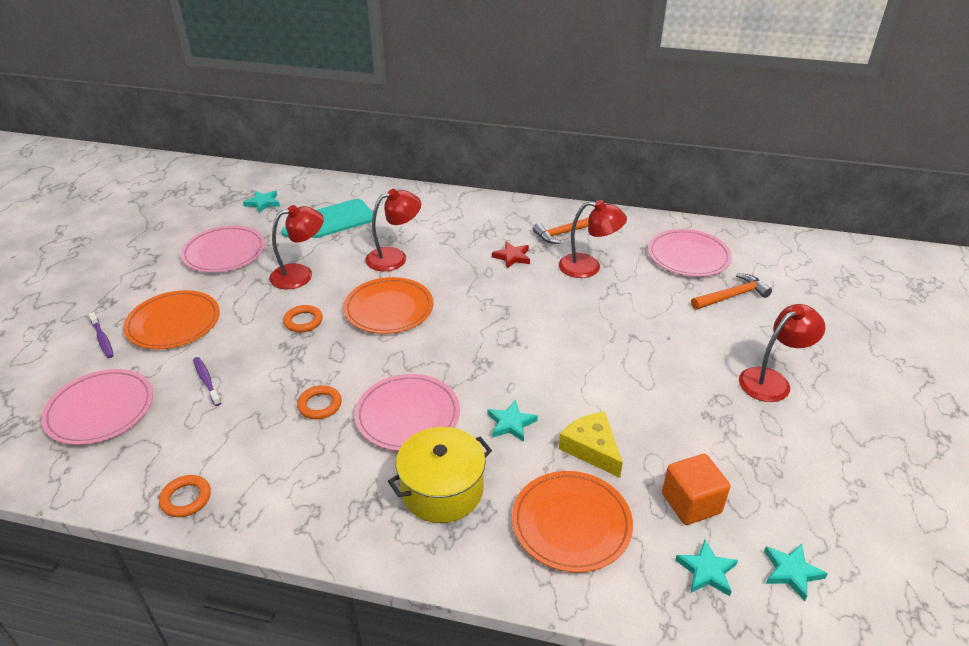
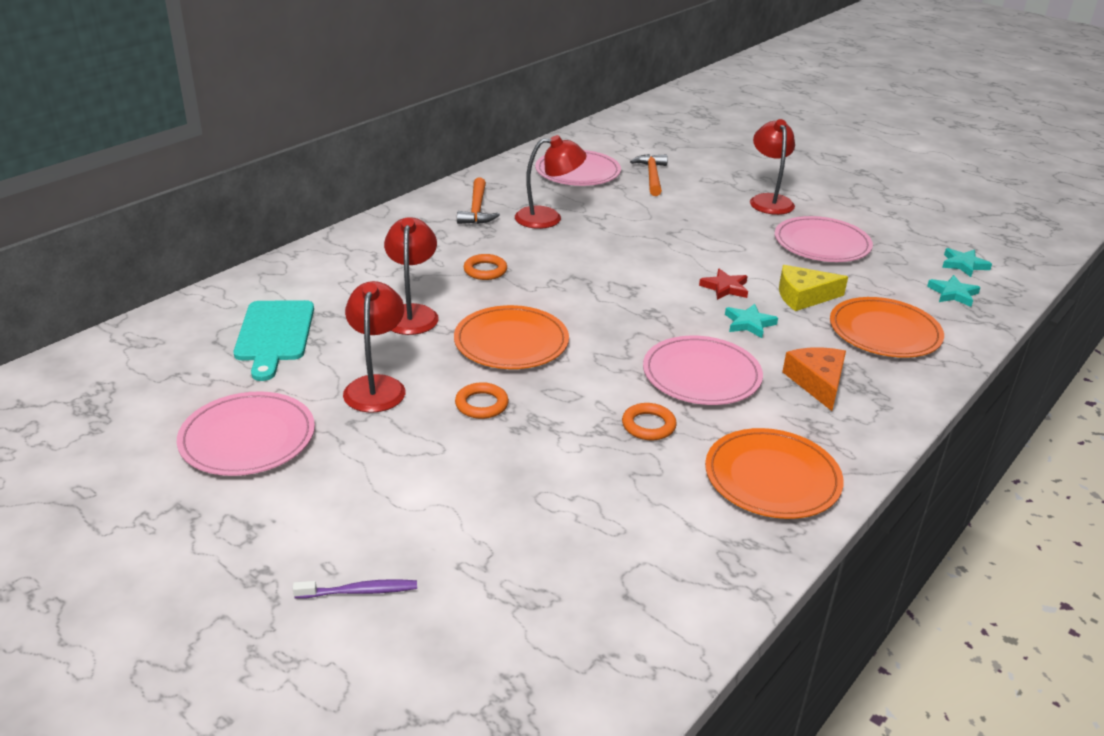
camera: 65 degrees left, 5 degrees down
pink plate [41,369,153,445] -> pink plate moved to [775,216,873,262]
orange plate [123,290,220,349] -> orange plate moved to [705,428,844,519]
orange ring [159,475,211,517] -> orange ring moved to [464,254,507,280]
purple toothbrush [193,357,221,406] -> none
turquoise star [243,191,280,213] -> none
yellow pot [388,427,492,523] -> orange cheese [782,347,846,411]
red star [492,241,530,268] -> red star moved to [699,269,748,300]
red lamp [559,200,627,278] -> red lamp turned 45 degrees clockwise [515,135,586,229]
orange cube [662,454,730,525] -> none

